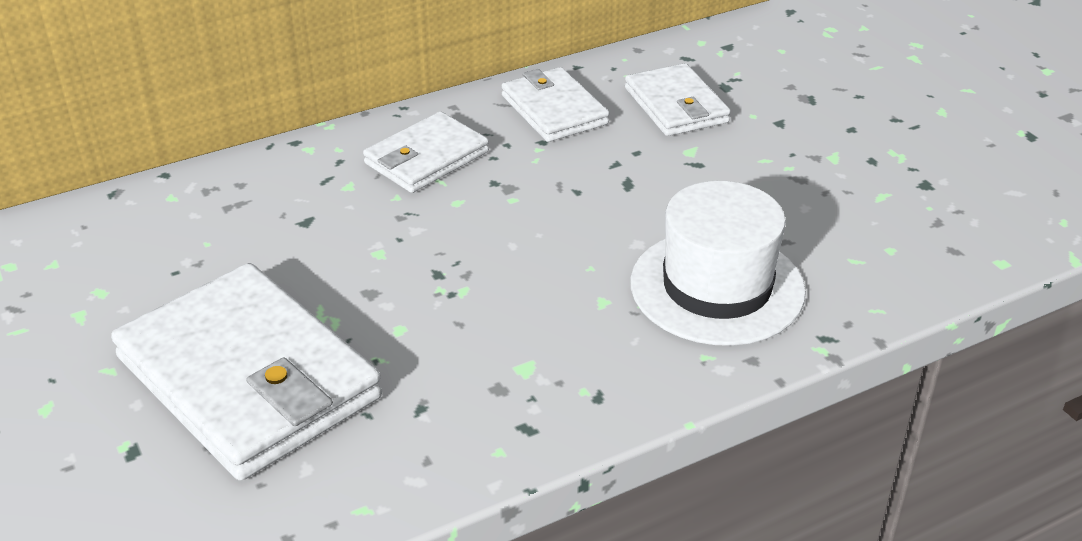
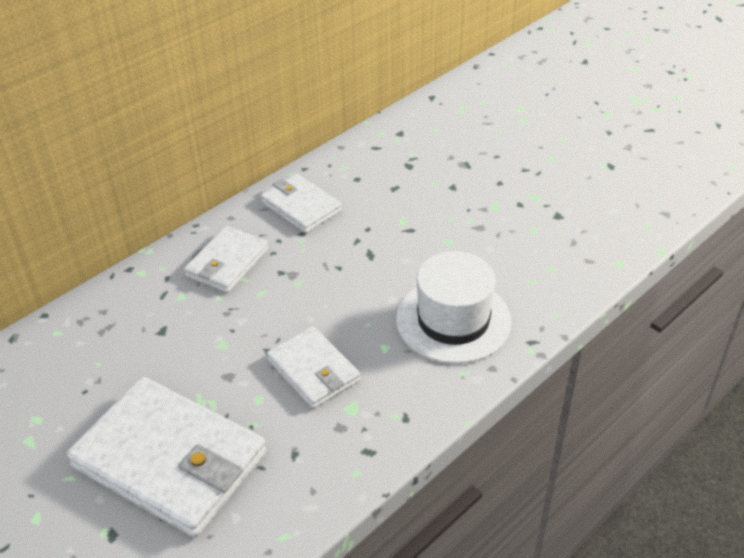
camera: 15 degrees left, 5 degrees up
white wallet [625,63,731,136] -> white wallet moved to [267,326,361,409]

